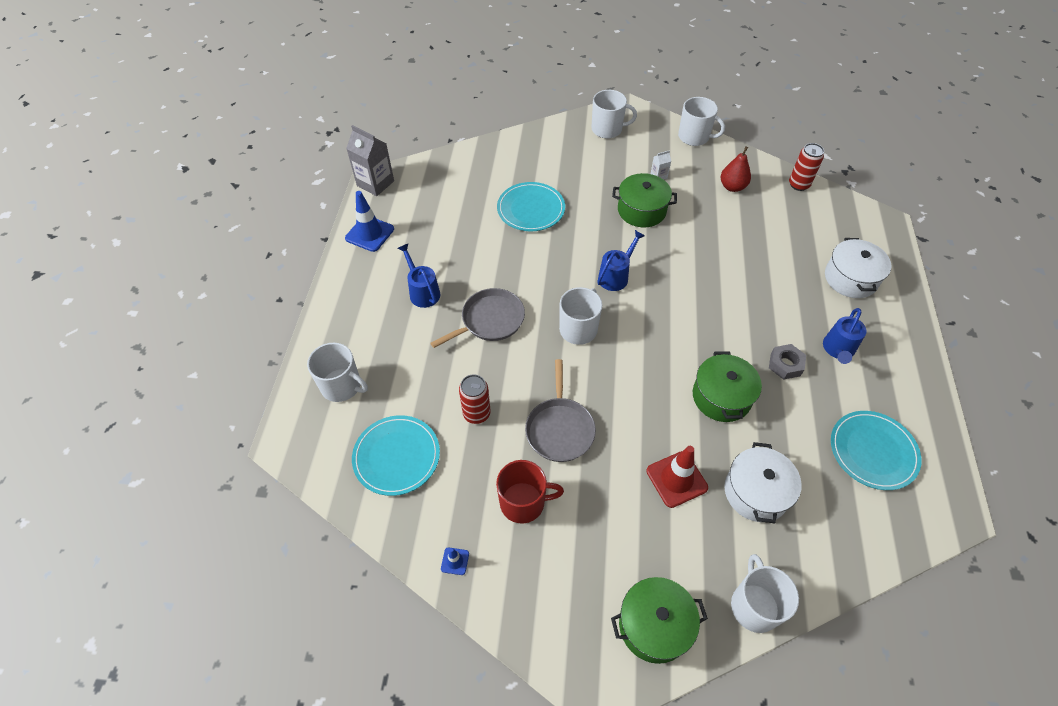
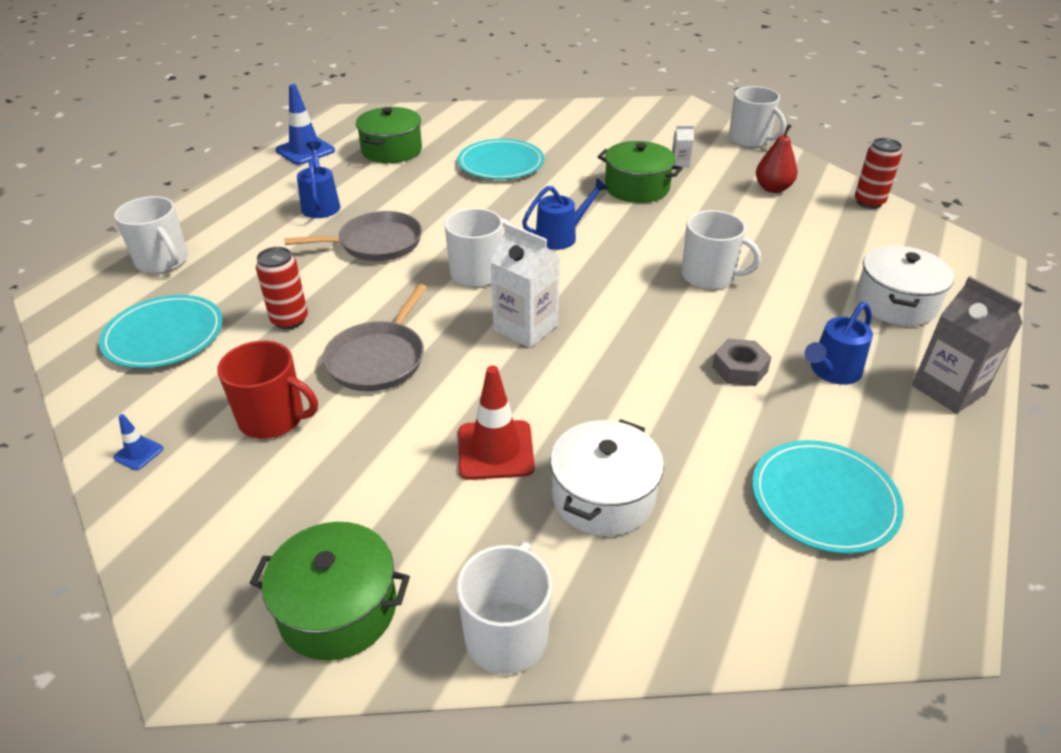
camera: 20 degrees right, 15 degrees down
grey carton [346,125,394,196] -> grey carton moved to [912,276,1023,414]
white mug [591,90,637,139] -> white mug moved to [681,210,761,290]
green pot [693,351,762,422] -> green pot moved to [356,107,422,163]
none -> white carton [491,223,560,348]

